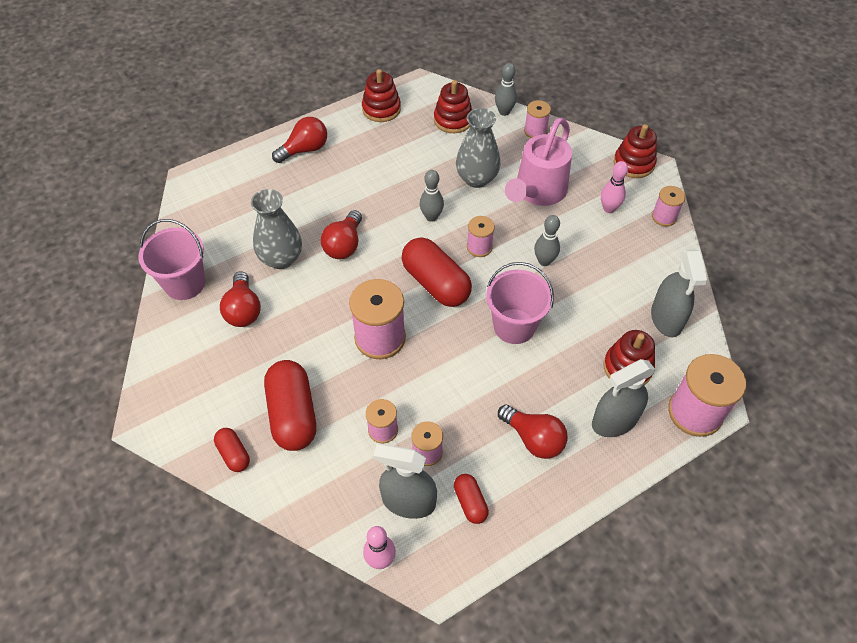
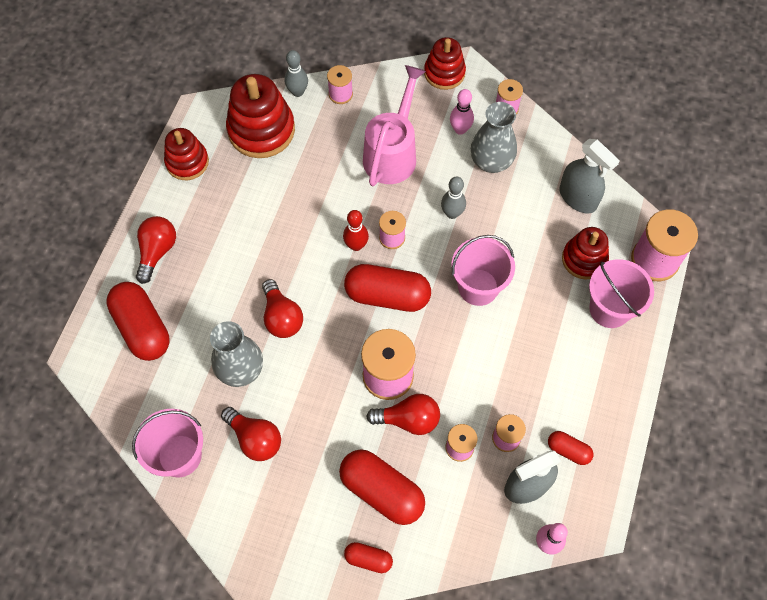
camera: 40 degrees left, 10 degrees up
grey bowling pin [419,170,444,222] -> none
red stacking toy [434,80,472,133] -> red stacking toy [226,74,295,158], size x1.58
grey vase [456,108,500,188] -> grey vase moved to [471,102,517,173]
red light bulb [498,404,568,459] -> red light bulb moved to [366,394,440,435]
pink watering can [505,117,572,206] -> pink watering can turned 150 degrees counterclockwise [363,65,426,186]
grey spray bottle [592,359,656,437] -> pink bucket [589,259,654,328]
none -> red capsule [106,282,169,361]
none -> red bowling pin [343,210,369,251]

